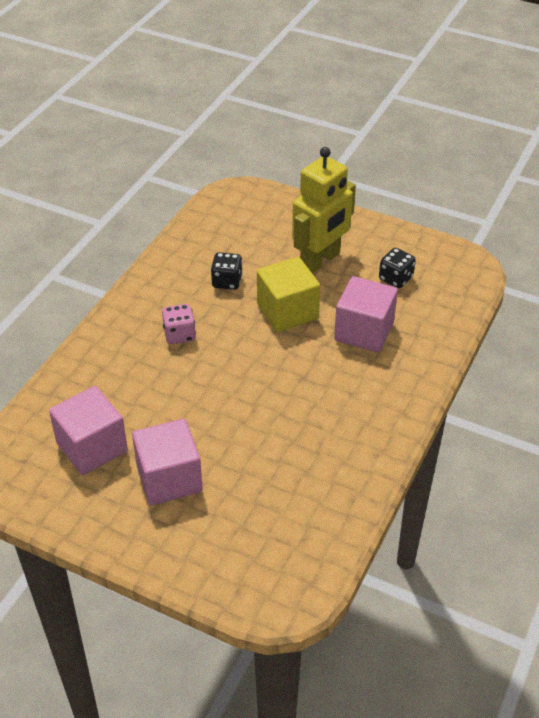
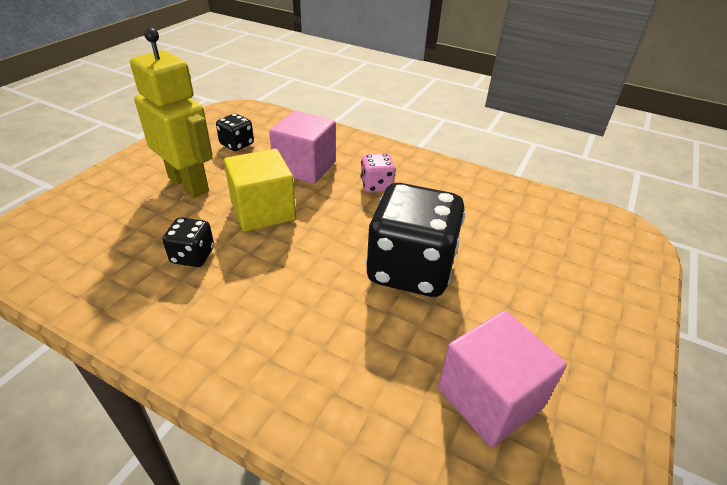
camera: 90 degrees left, 5 degrees down
pink cube [132,419,203,505] -> none
pink dice [162,304,196,344] -> pink dice moved to [360,153,396,193]
none -> black dice [366,183,465,297]

